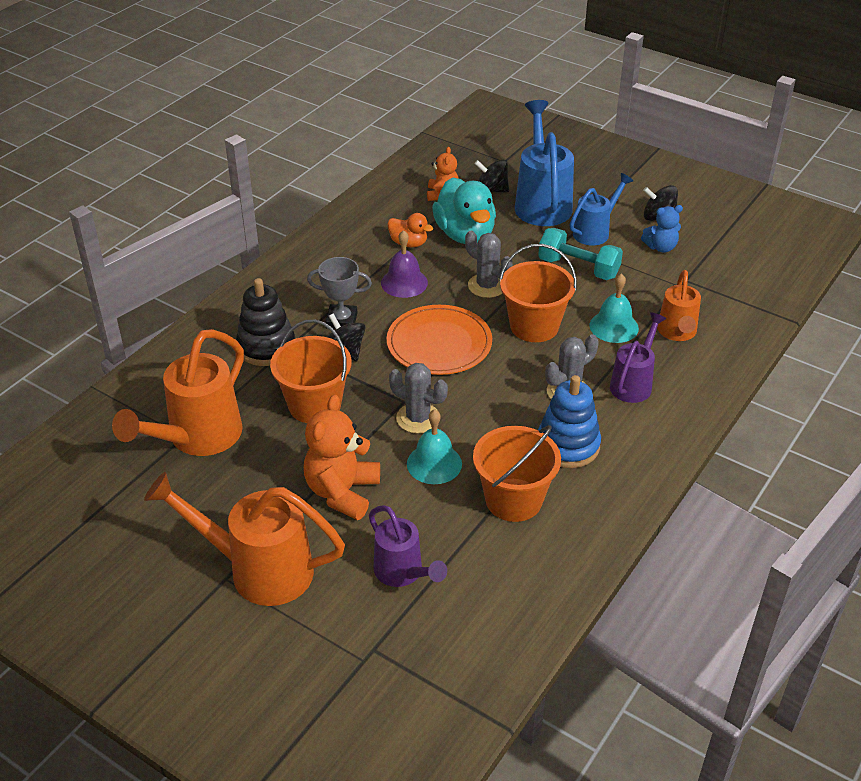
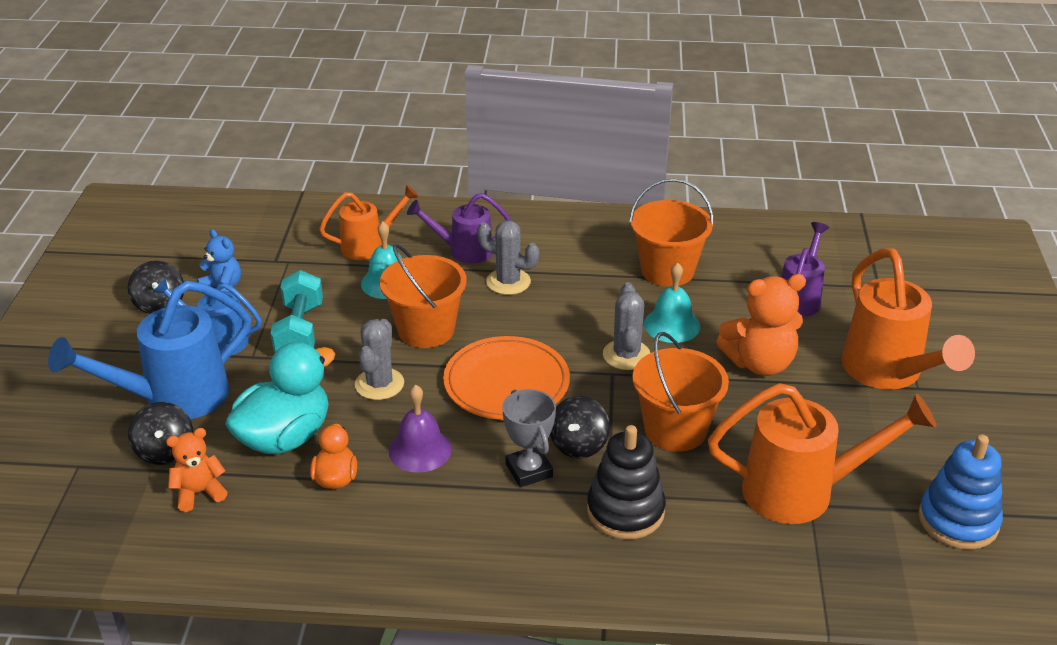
camera: 120 degrees left, 5 degrees down
blue stacking toy [538,375,601,468] -> blue stacking toy moved to [918,435,1003,550]

